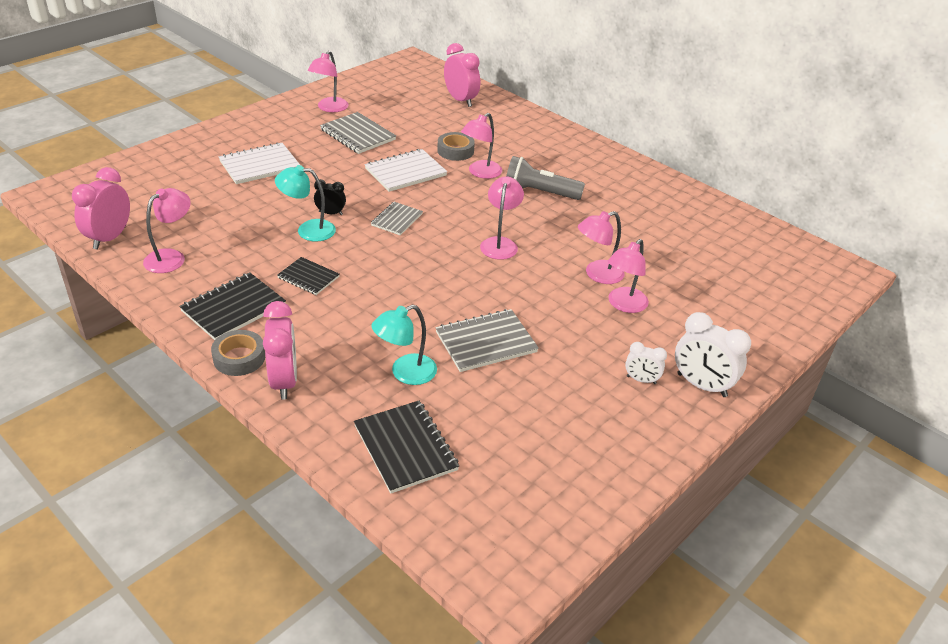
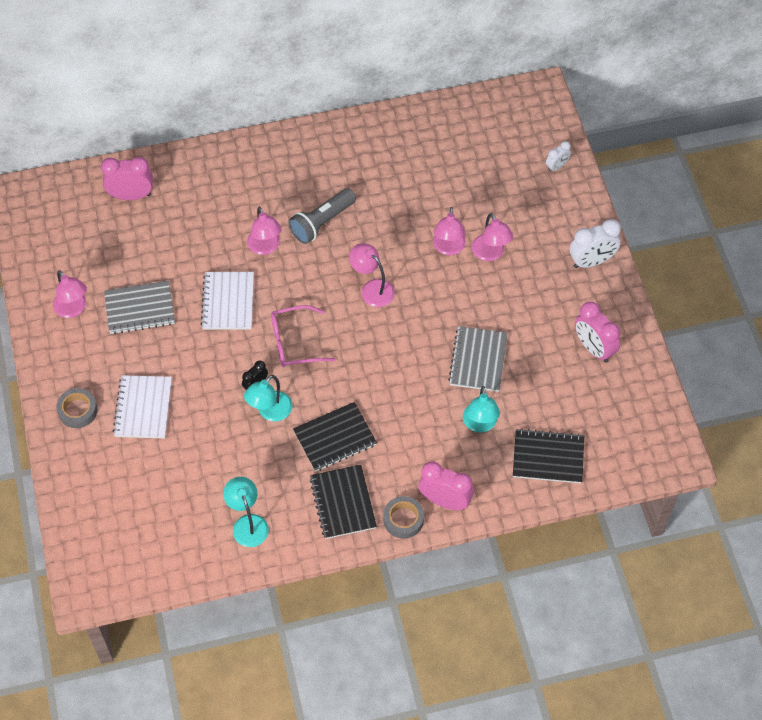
camera: 55 degrees left, 20 degrees up
pink clock [72,167,130,249] -> pink clock moved to [575,302,620,363]
pink lamp [143,188,191,273] -> turquoise lamp [223,477,269,547]
black notebook [277,257,339,295] -> black notebook [293,402,377,472], size x1.60
grey notebook [371,202,423,235] -> pink glasses [271,305,336,367]
grey tape [437,132,475,161] -> grey tape moved to [56,388,98,428]
white clock [625,342,667,384] -> white clock moved to [546,141,571,172]

